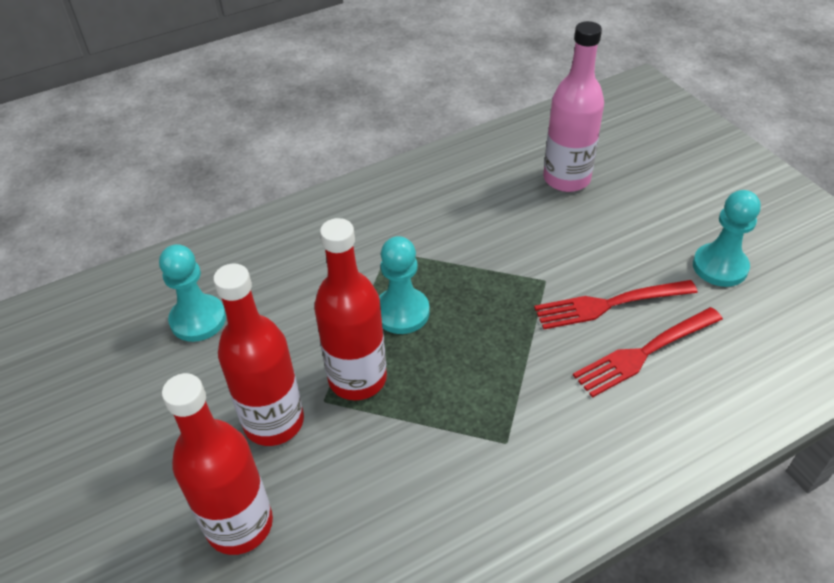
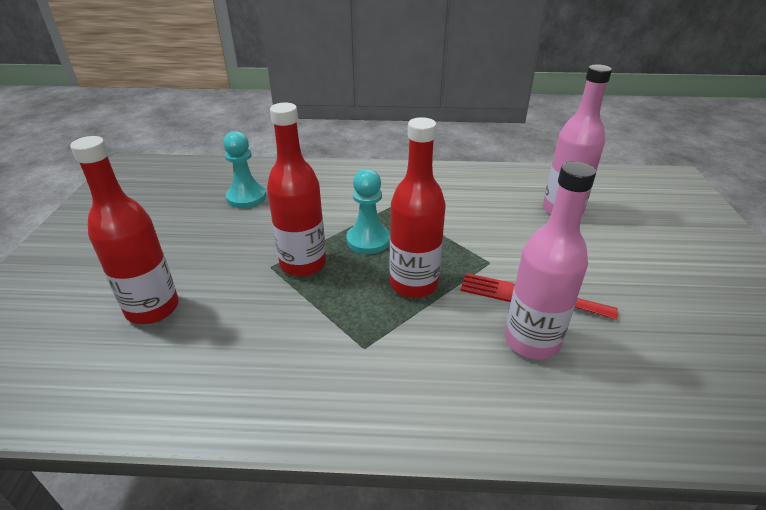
camera: 30 degrees right, 10 degrees down
red bottle [213,263,304,446] -> red bottle moved to [390,117,446,298]
red fork [573,307,723,398] -> pink bottle [505,161,596,359]
turquoise pawn [693,190,761,287] -> none

